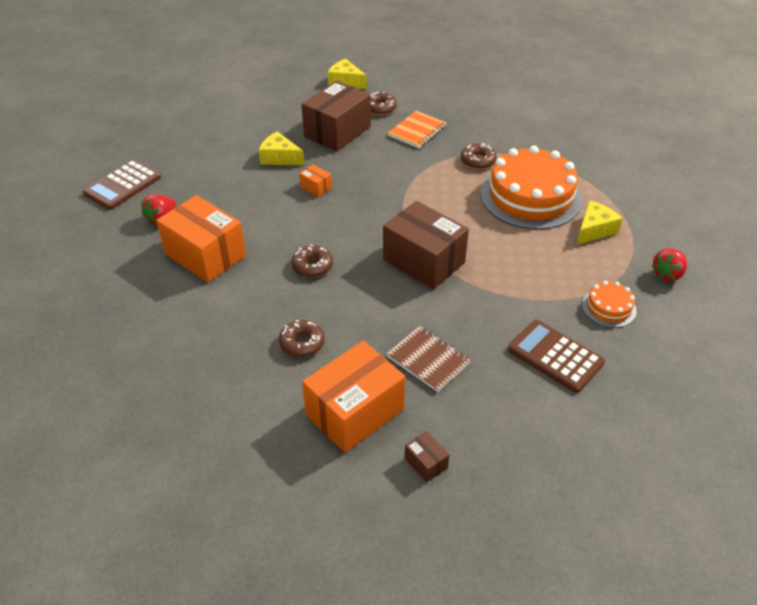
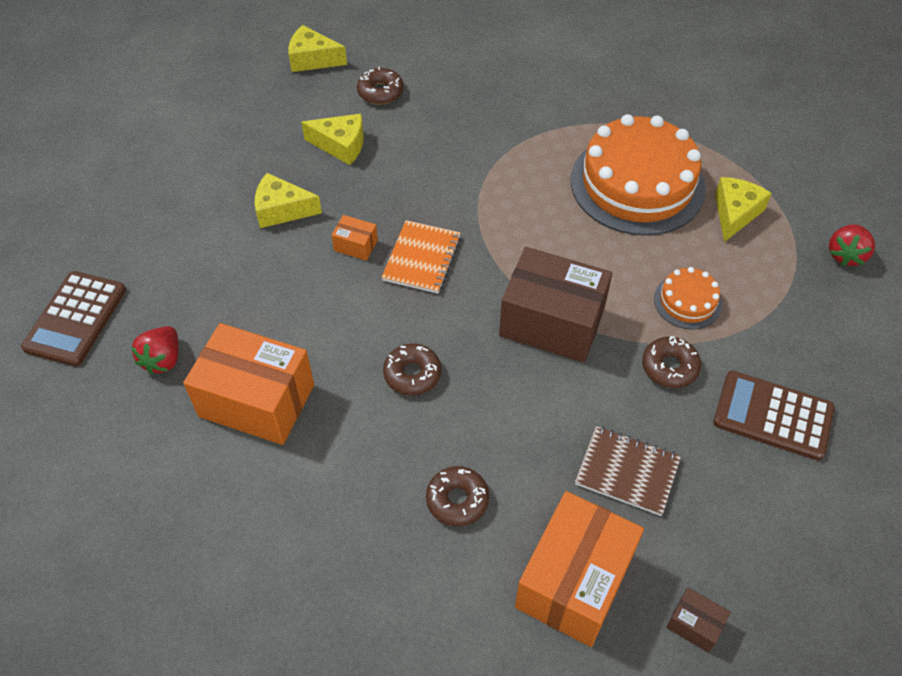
camera: 20 degrees left, 10 degrees up
brown box [301,81,371,151] -> yellow cheese [301,114,364,165]
orange notebook [388,111,446,148] -> orange notebook moved to [381,220,461,294]
brown donut [461,143,497,170] -> brown donut moved to [642,336,701,388]
orange cake [582,281,637,328] -> orange cake moved to [654,267,722,329]

